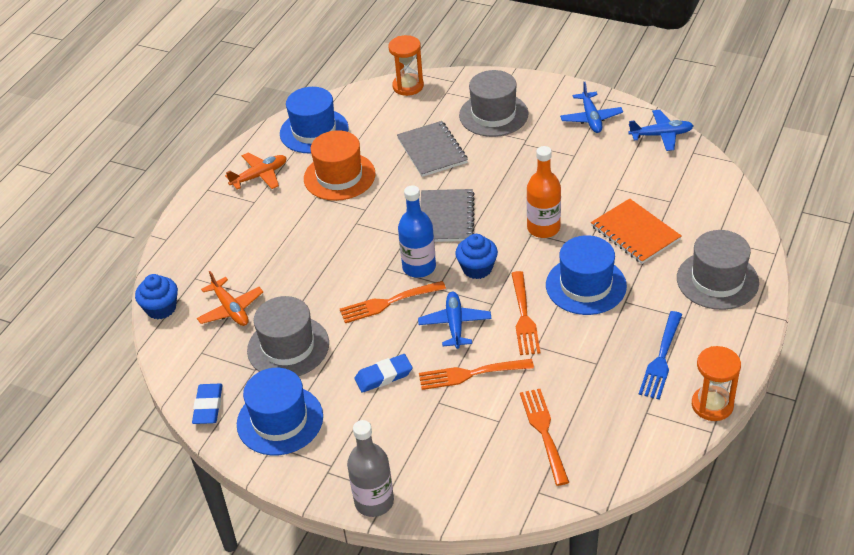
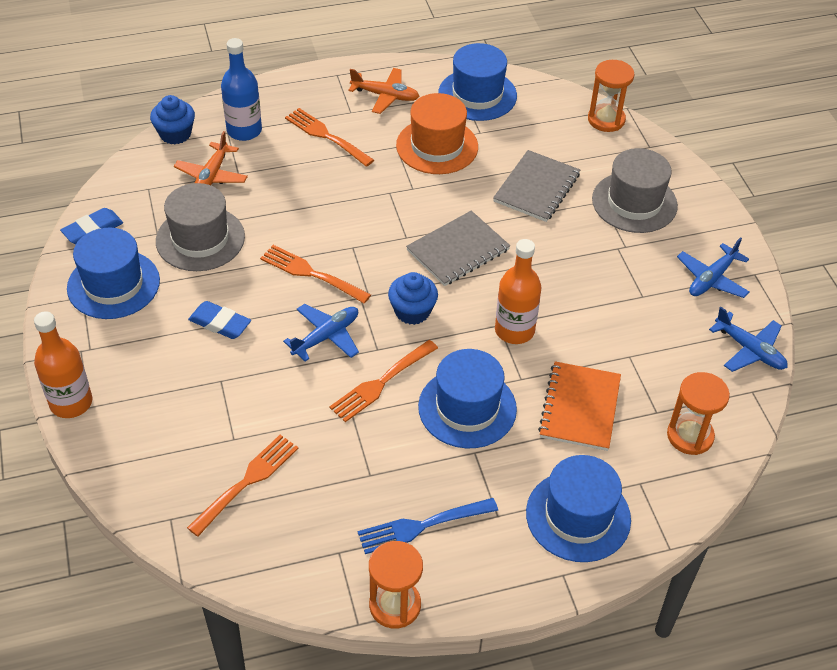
camera: 45 degrees right, 5 degrees up
grey bottle [347,420,394,517] -> orange bottle [34,311,92,418]
blue bottle [398,185,436,278] -> blue bottle moved to [221,38,262,141]
orange fork [419,359,534,390] -> orange fork moved to [285,108,374,167]
grey hat [677,230,759,310] -> blue hat [526,455,631,562]
none -> orange hourglass [667,372,730,455]

